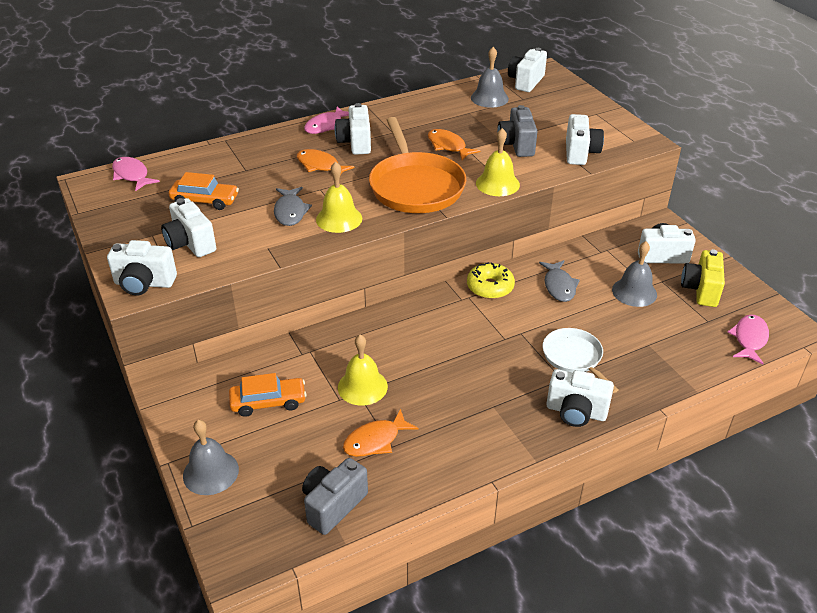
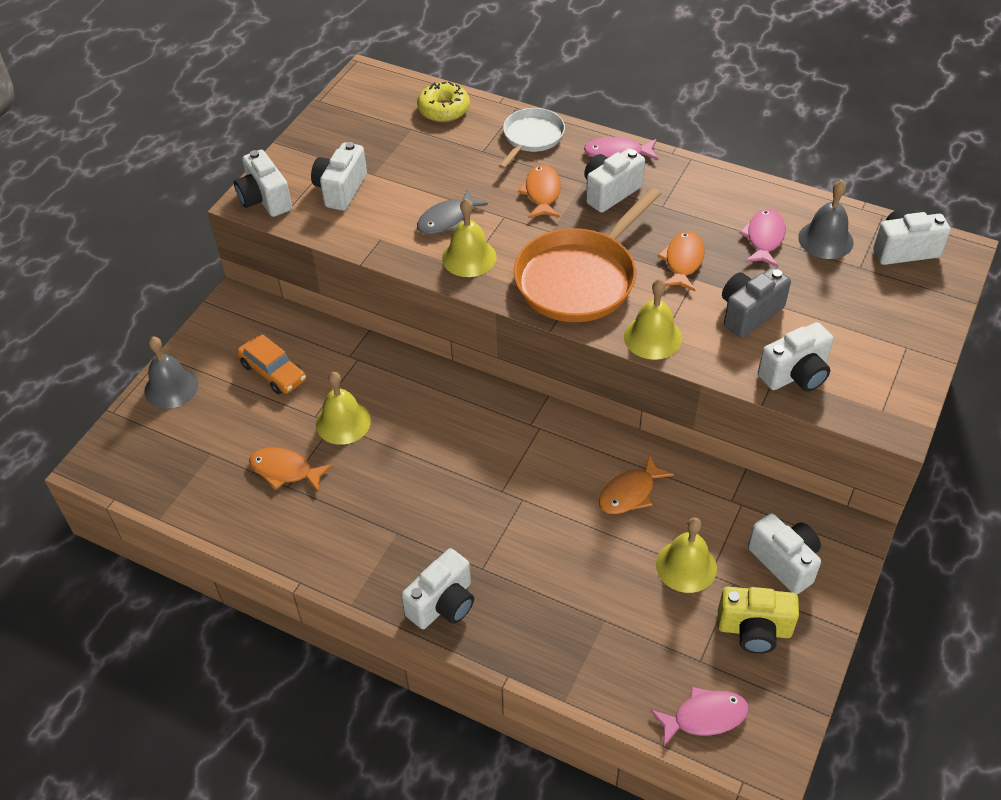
camera: 55 degrees right, 10 degrees up
pink fish [112,157,160,191] -> pink fish moved to [739,209,785,267]
orange car [169,172,239,210] -> none
grey camera [302,458,368,535] -> none
yellow donut [467,262,515,299] -> yellow donut moved to [417,82,470,122]
grey fish [539,260,580,302] -> orange fish [599,455,674,514]
white pan [543,328,618,393] -> white pan moved to [499,108,565,169]
white camera [547,369,614,427] -> white camera turned 120 degrees counterclockwise [401,548,474,629]
grey bell [612,241,657,307] -> yellow bell [656,517,717,593]
yellow camera [681,249,725,307] -> yellow camera turned 150 degrees counterclockwise [718,587,799,654]

